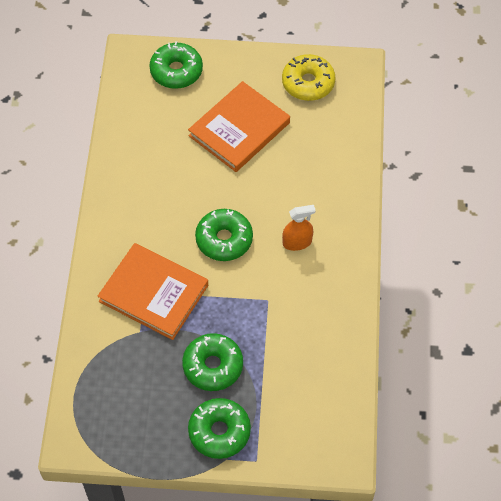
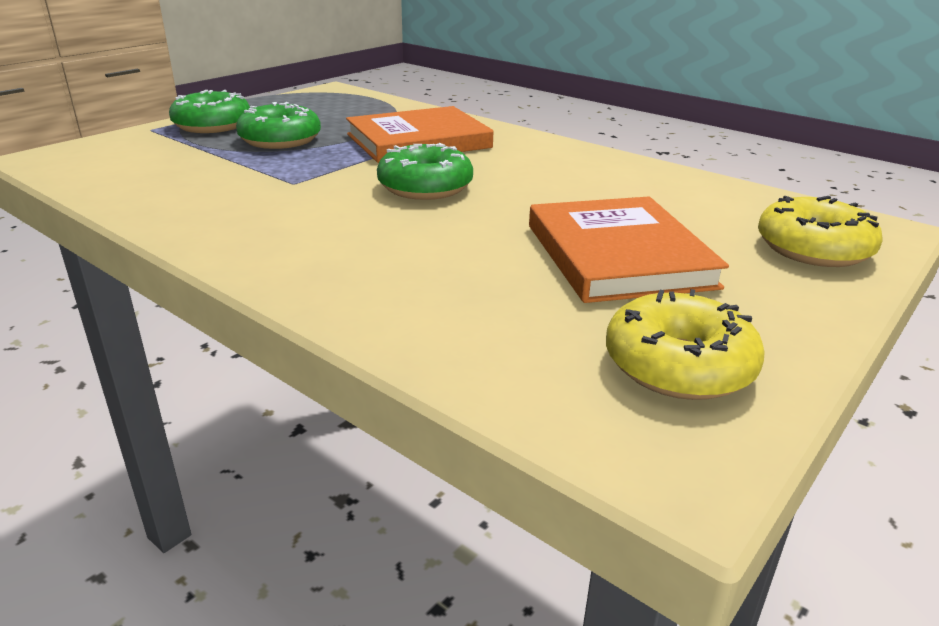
camera: 125 degrees right, 30 degrees down
green donut [149,41,203,89] -> yellow donut [758,196,883,267]
orange spray bottle [282,205,316,251] -> none

